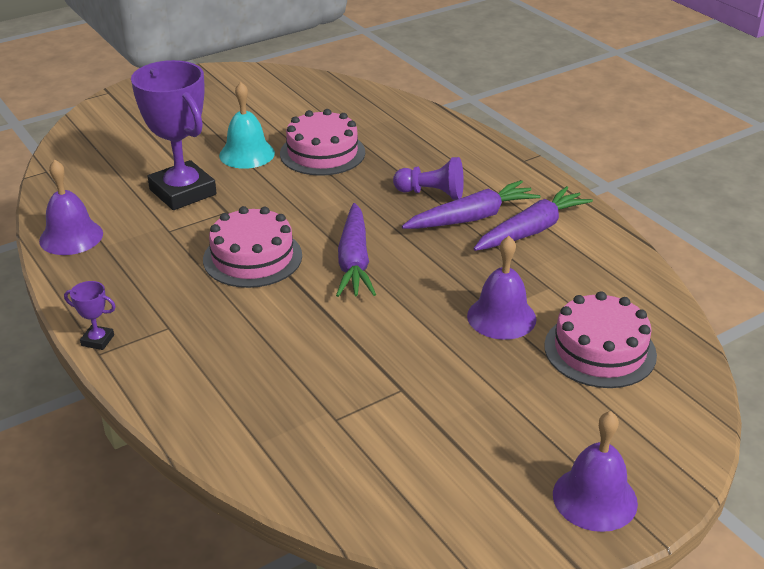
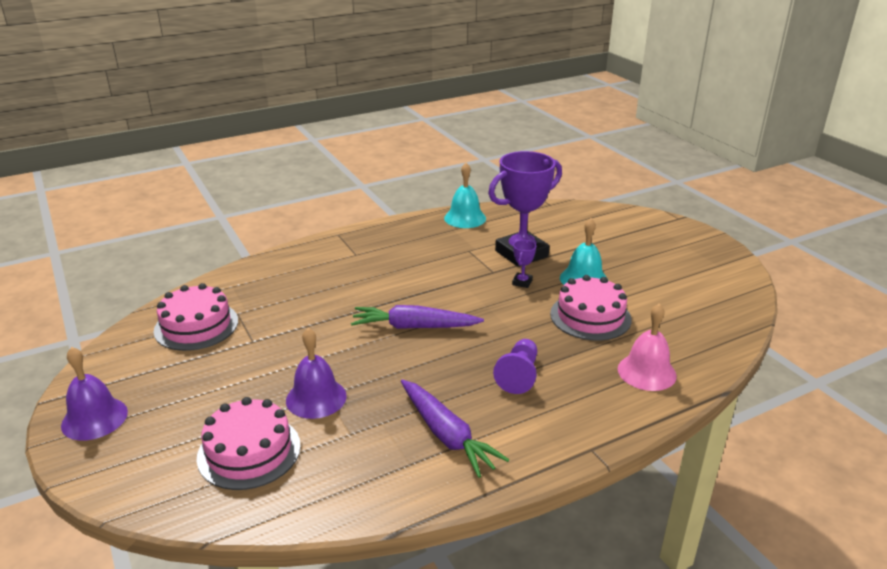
camera: 95 degrees right, 5 degrees down
purple bell [39,159,103,255] -> turquoise bell [444,163,486,228]
purple trophy [64,281,116,350] -> purple trophy moved to [512,240,536,288]
pink cake [203,206,302,288] -> pink cake moved to [153,283,238,351]
purple carrot [402,180,540,229] -> none
none -> pink bell [618,304,677,391]

